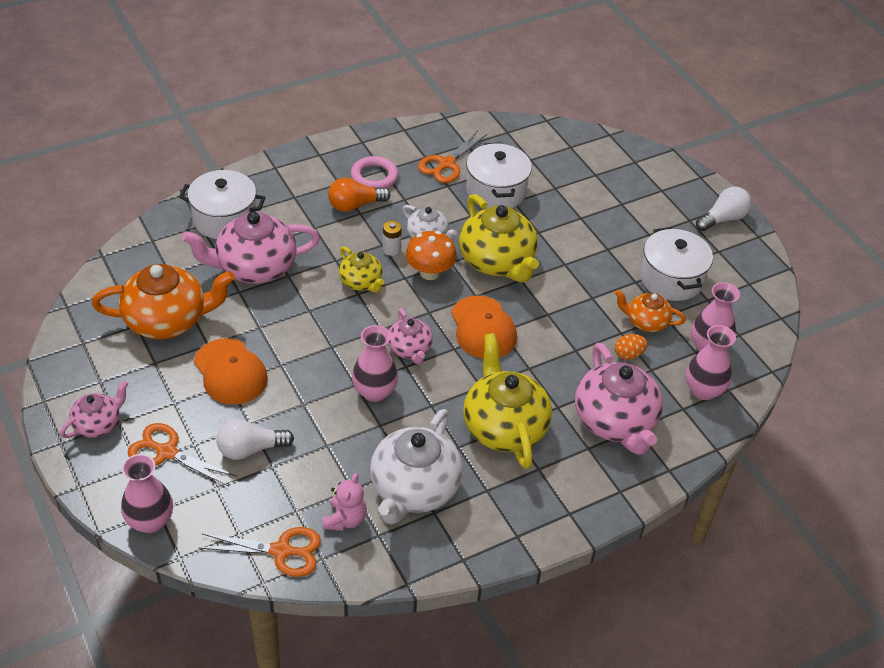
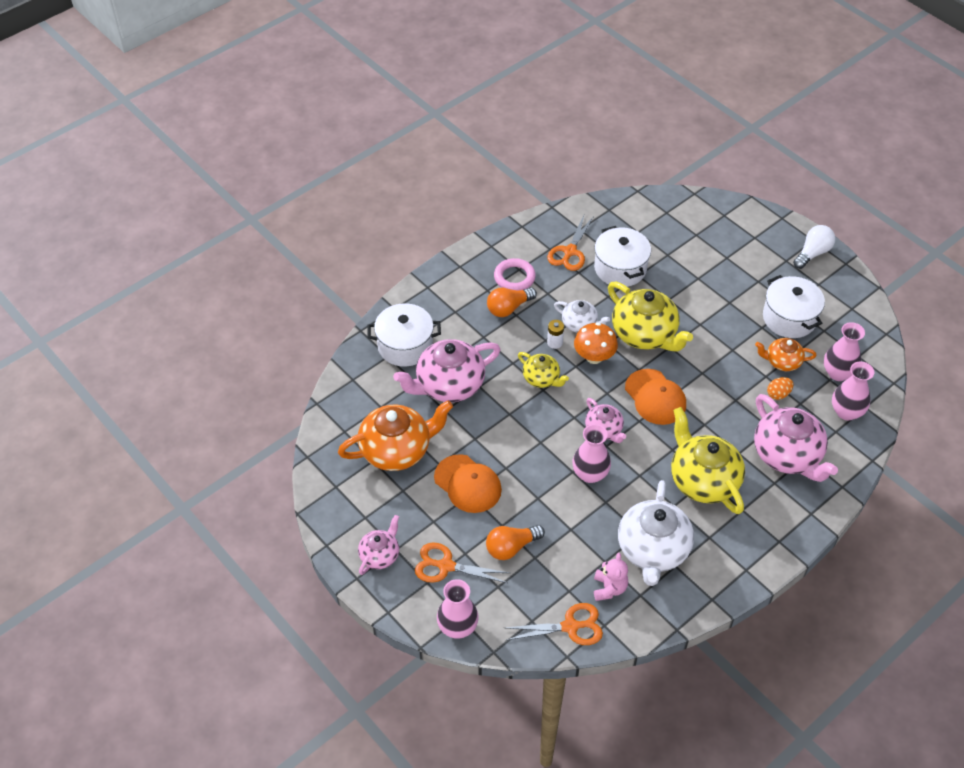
camera: 10 degrees left, 5 degrees up
white light bulb [216,419,294,460] -> orange light bulb [486,525,545,560]

